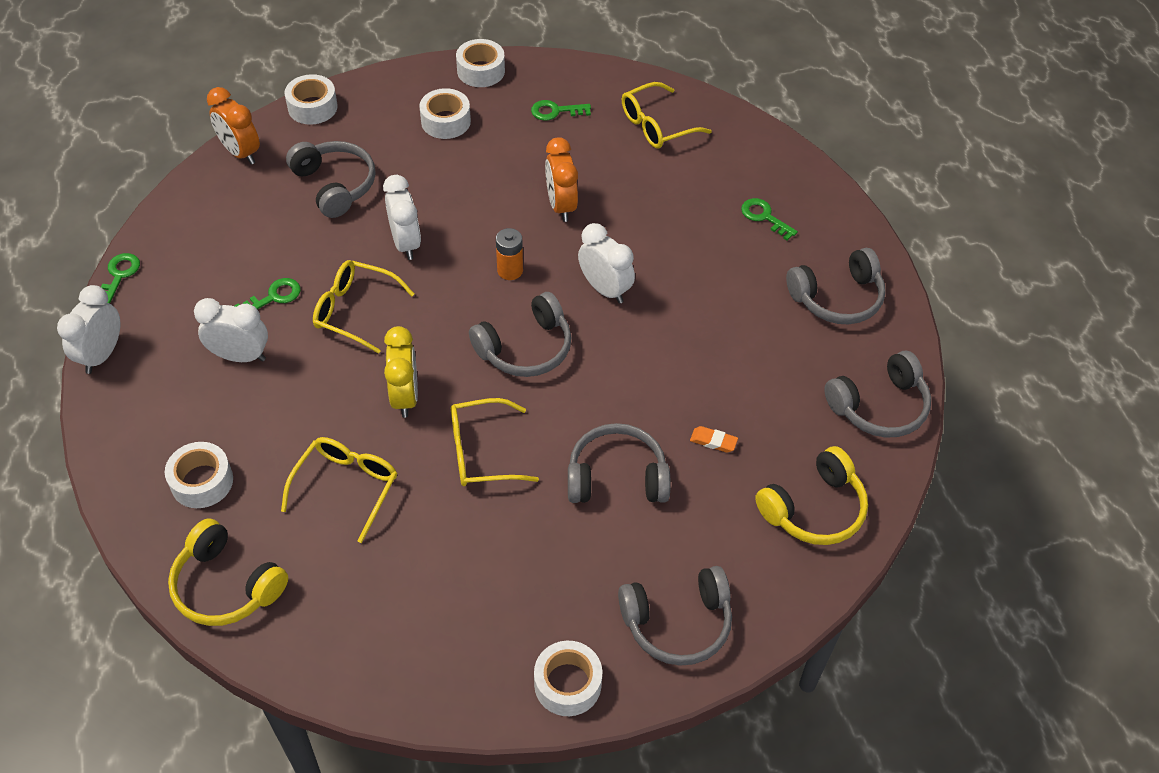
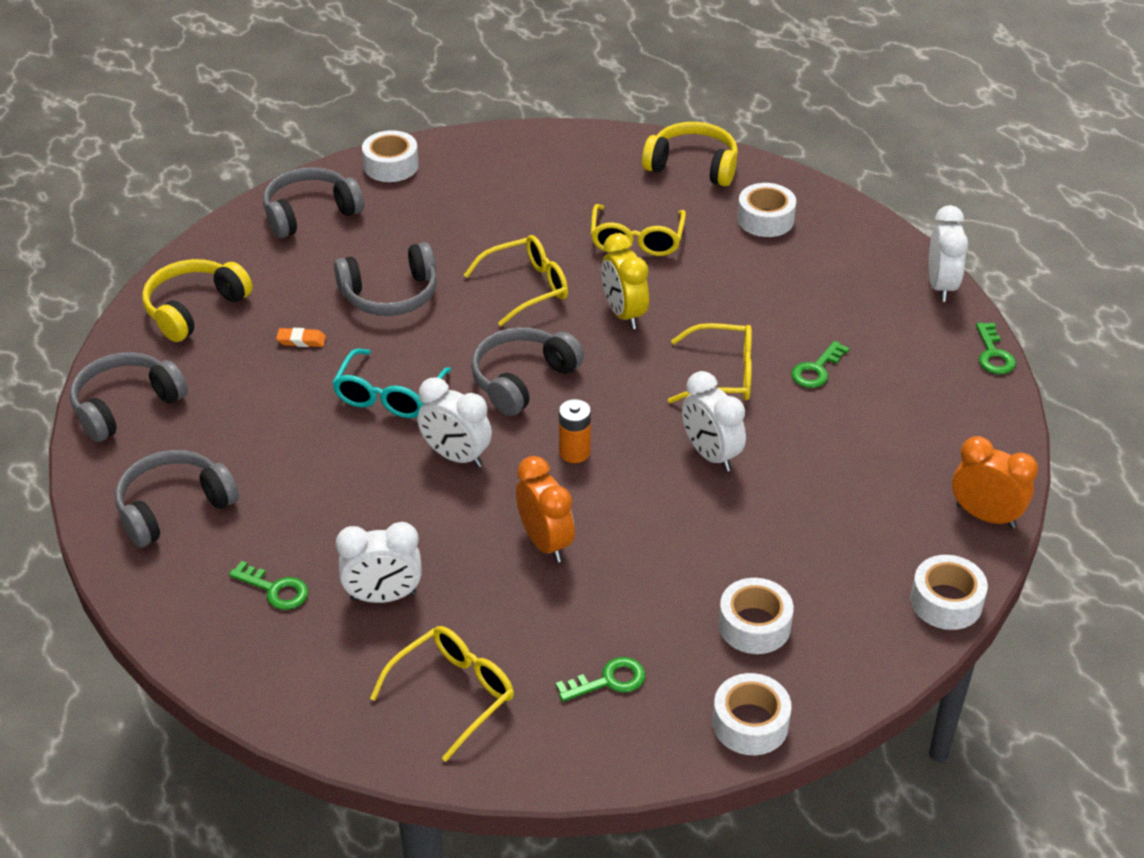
camera: 165 degrees right, 10 degrees down
white clock [194,298,268,362] -> white clock moved to [336,522,422,603]
grey headphones [286,141,376,218] -> none
none -> turquoise glasses [332,349,451,418]

